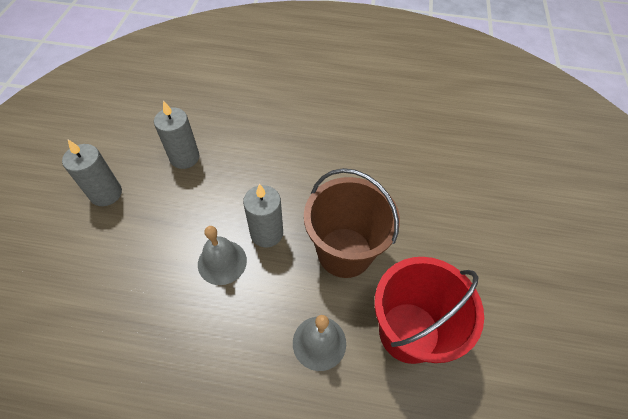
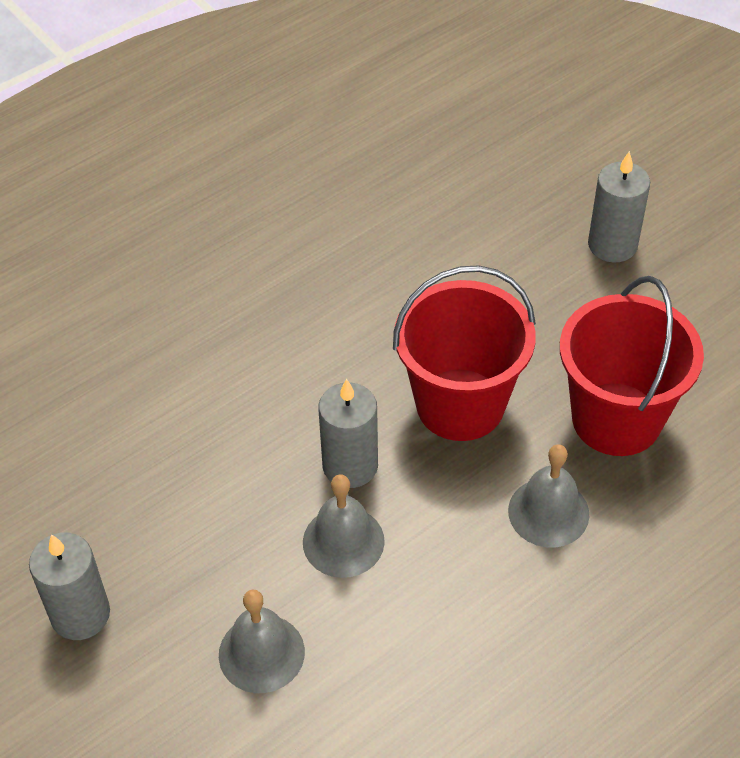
camera: 45 degrees left, 5 degrees down
grey candle [154,100,200,169] -> grey candle moved to [588,151,650,263]
brown bucket [304,168,400,278] -> red bucket [393,265,536,441]
none -> grey bell [219,590,305,693]

